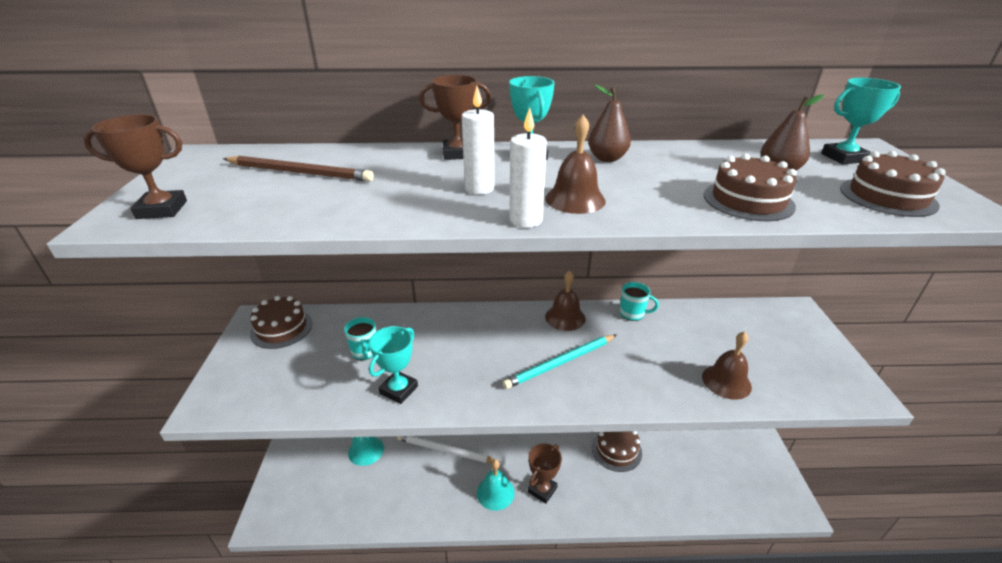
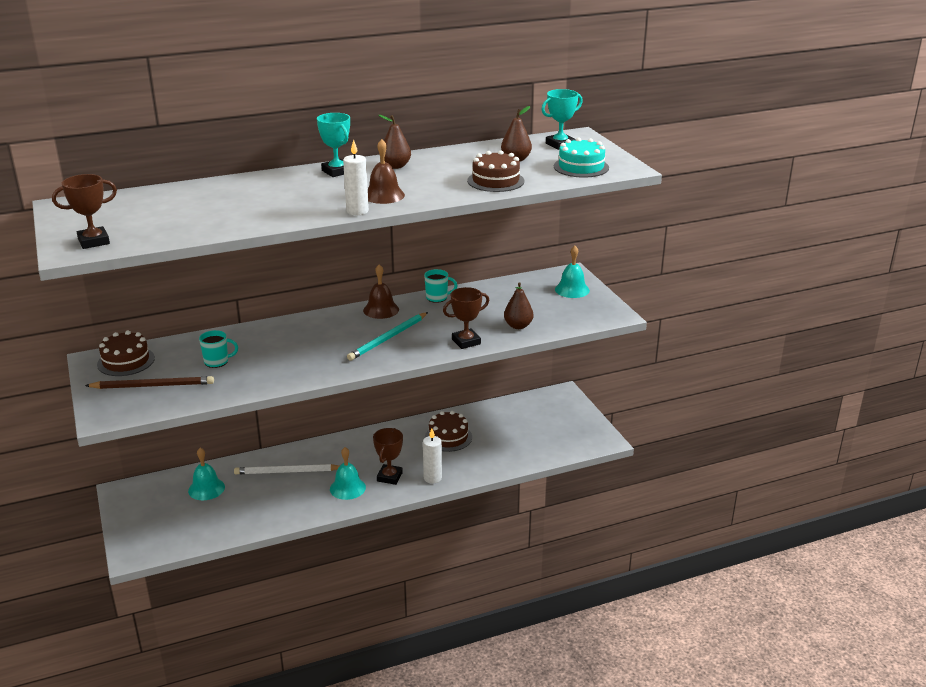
camera: 20 degrees left, 5 degrees down
brown pencil [223,156,374,182] -> brown pencil moved to [85,376,214,389]
turquoise mug [344,317,376,360] -> turquoise mug turned 60 degrees counterclockwise [199,330,238,368]
turquoise trophy [369,326,418,404] -> none
brown trophy [419,75,491,160] -> brown trophy moved to [443,287,489,349]
white candle [462,86,495,195] -> white candle moved to [423,428,442,483]
brown bell [702,331,752,400] -> brown pear [504,282,534,329]
brown cake [840,151,946,217] -> turquoise cake [554,137,609,177]
none -> turquoise bell [555,246,590,298]

